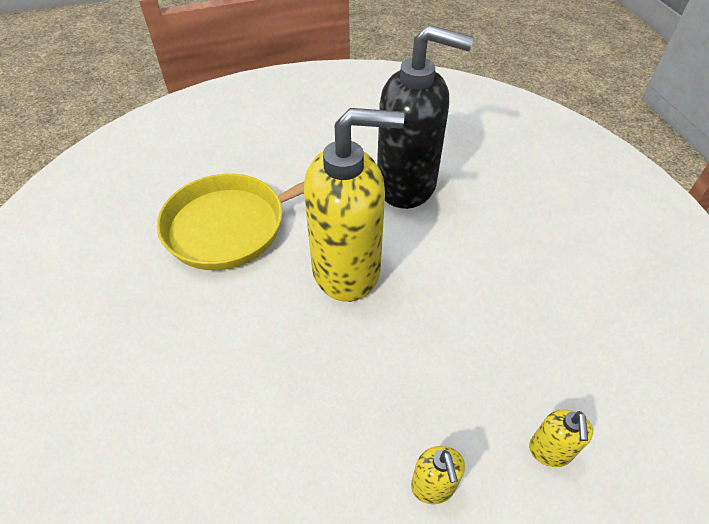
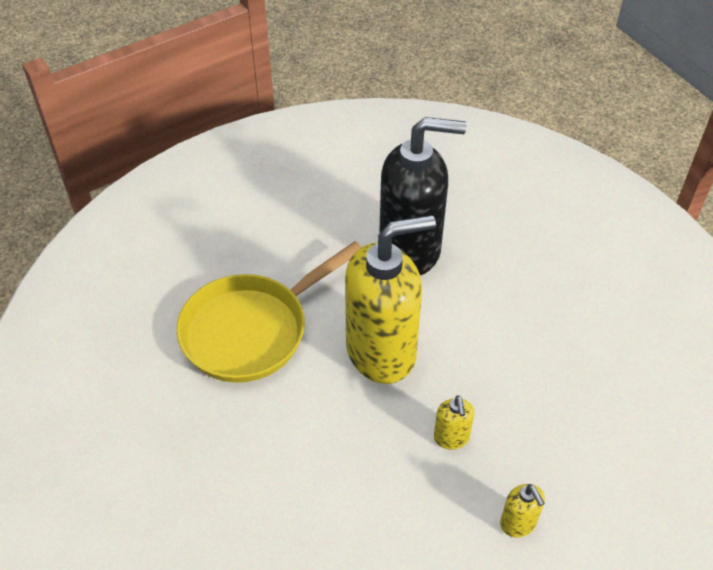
camera: 15 degrees left, 0 degrees up
yellow soap dispenser [529,410,593,467] -> yellow soap dispenser moved to [434,395,474,450]

